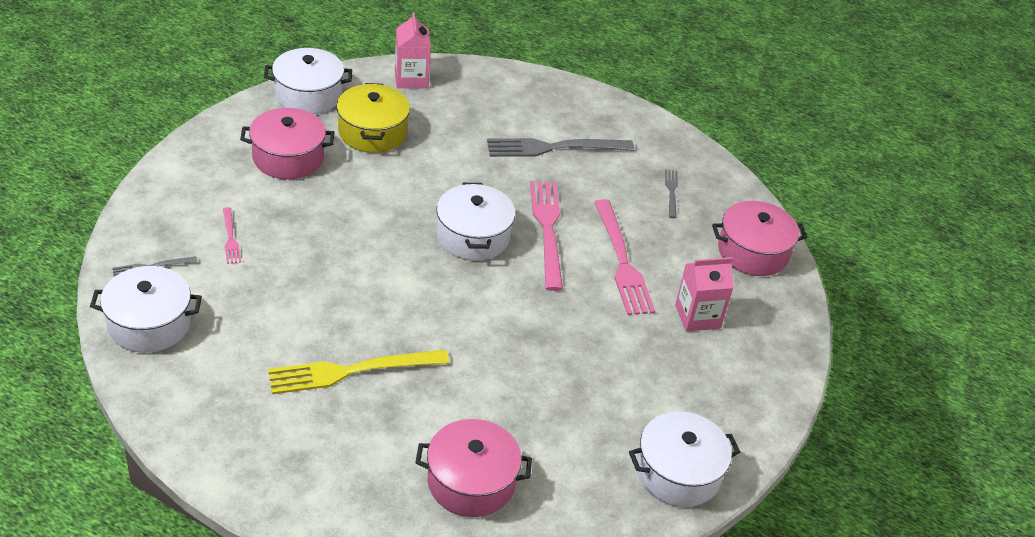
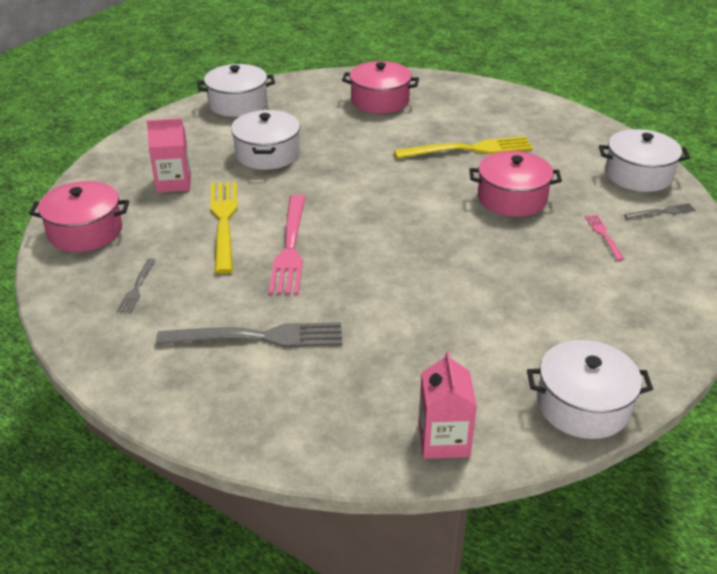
camera: 170 degrees left, 5 degrees down
pink pot [240,108,335,179] -> pink pot moved to [469,151,562,217]
yellow pot [336,83,410,153] -> none
white pot [436,183,515,261] -> white pot moved to [231,110,300,170]
pink fork [594,199,655,315] -> yellow fork [210,181,237,274]

